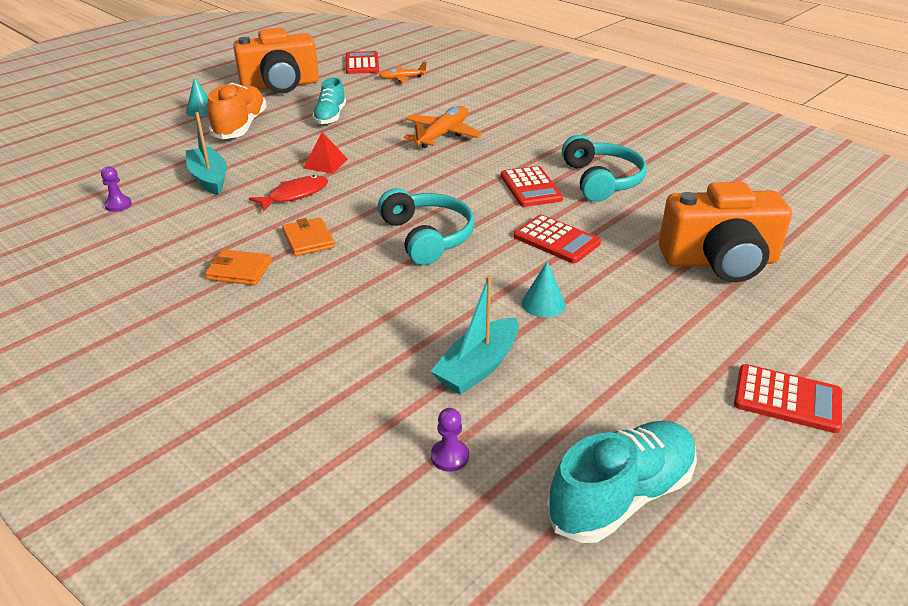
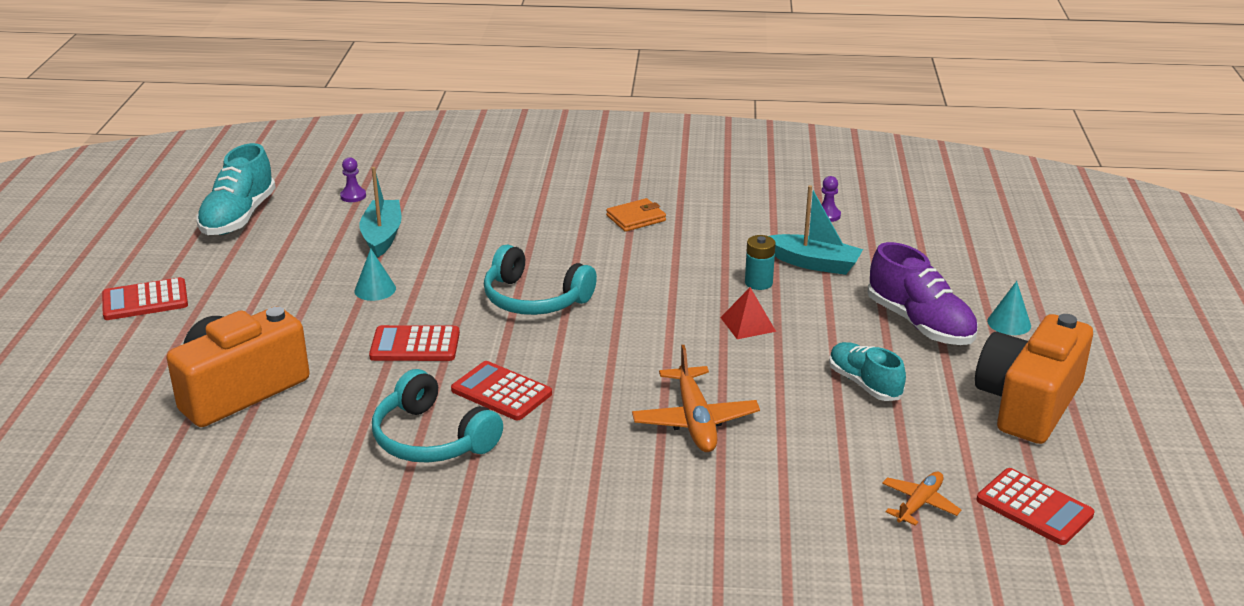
camera: 140 degrees right, 5 degrees down
orange shoe [208,83,267,139] -> purple shoe [867,242,978,345]
red fish [249,175,328,212] -> none
orange wallet [282,217,335,256] -> none
none -> turquoise battery [745,235,776,290]

